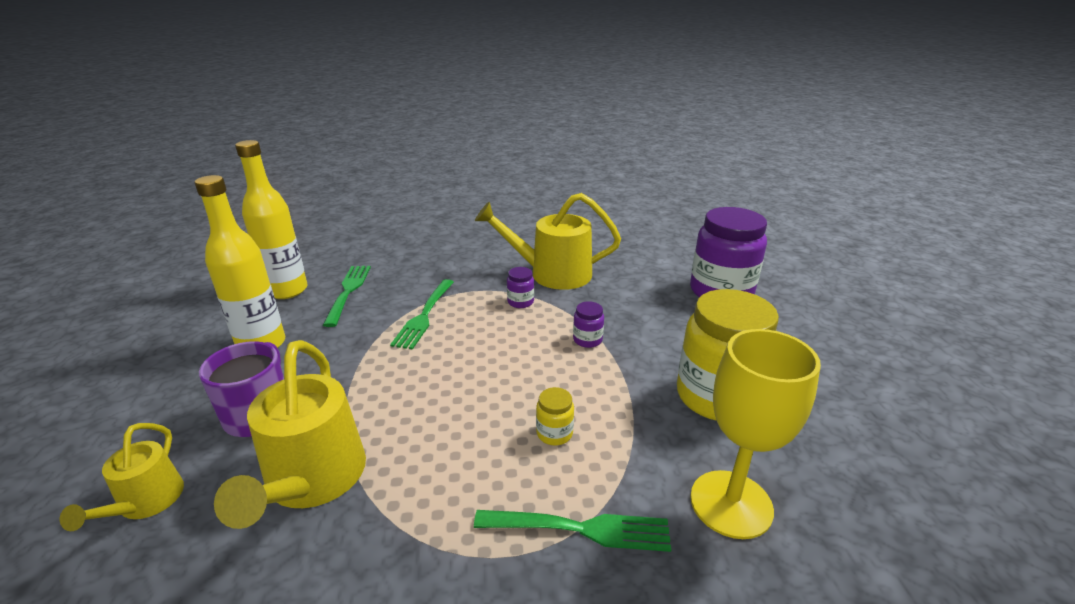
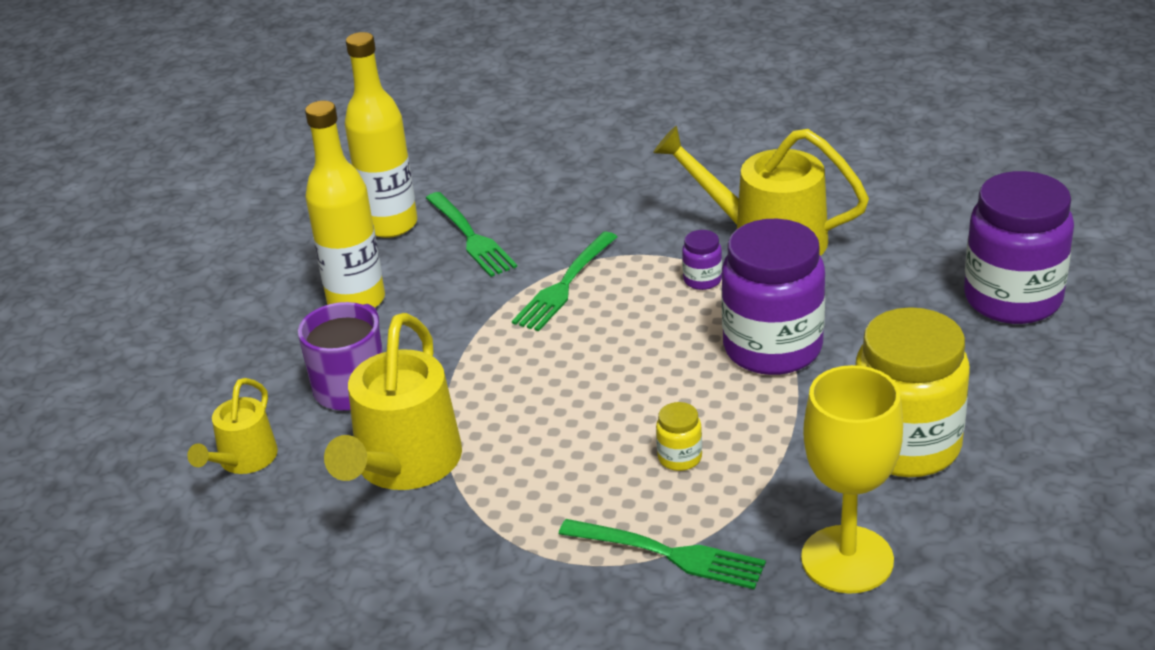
camera: 20 degrees right, 5 degrees up
green fork [323,266,371,327] -> green fork turned 135 degrees clockwise [426,192,517,277]
purple jar [573,301,604,348] -> purple jar [721,219,825,375], size x2.41

